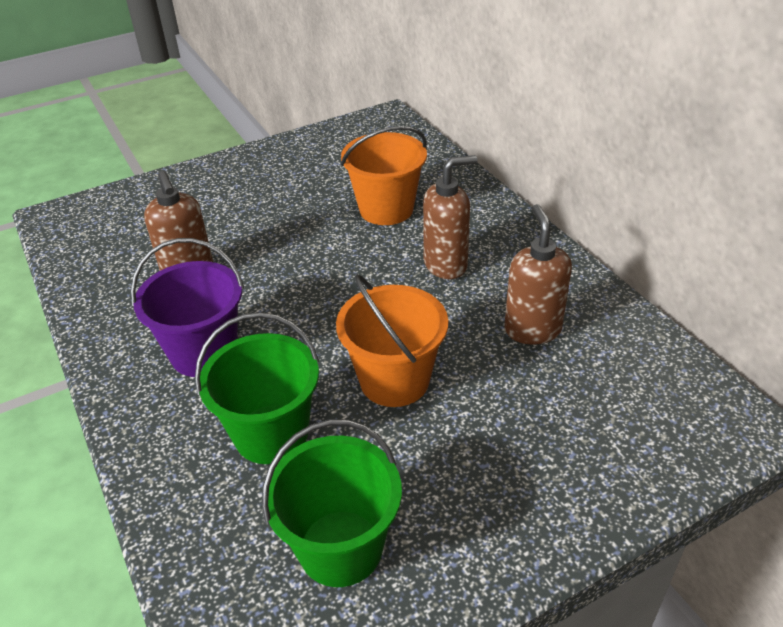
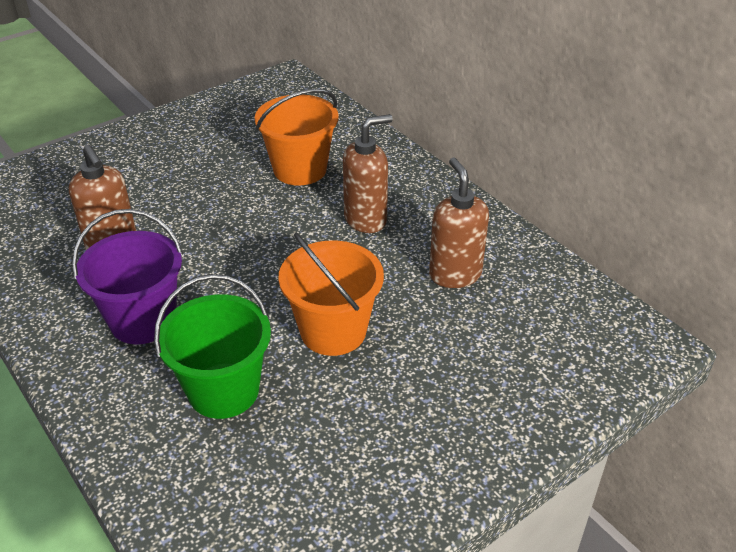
camera: 10 degrees left, 0 degrees up
green bucket [262,419,402,587] -> none

